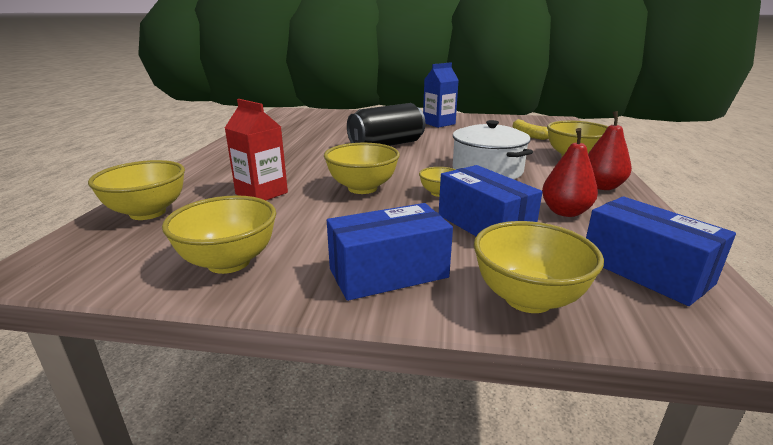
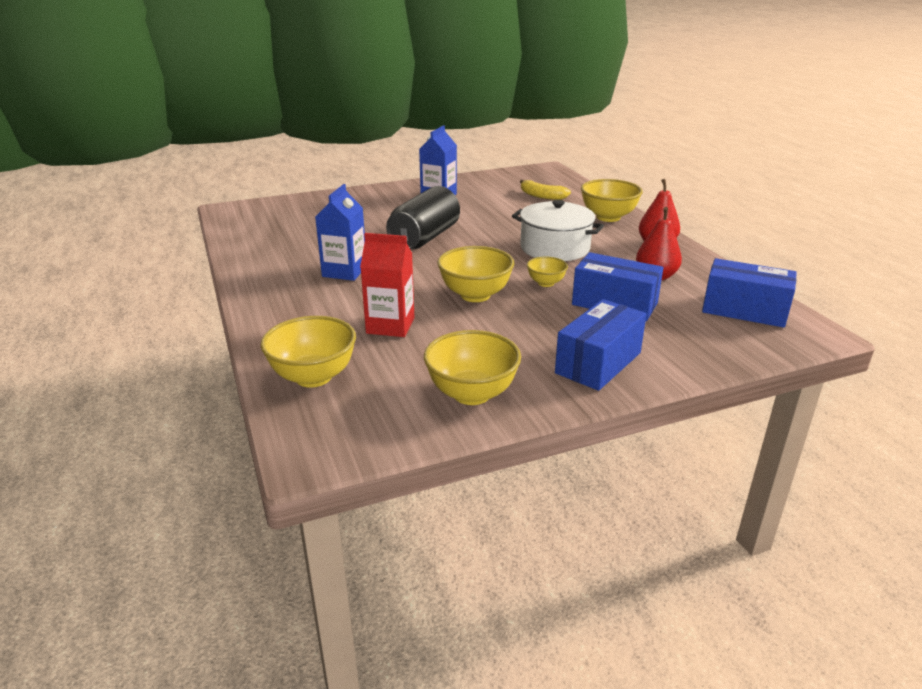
camera: 30 degrees left, 5 degrees up
yellow bowl [474,221,604,313] -> none
none -> blue carton [315,184,365,281]

